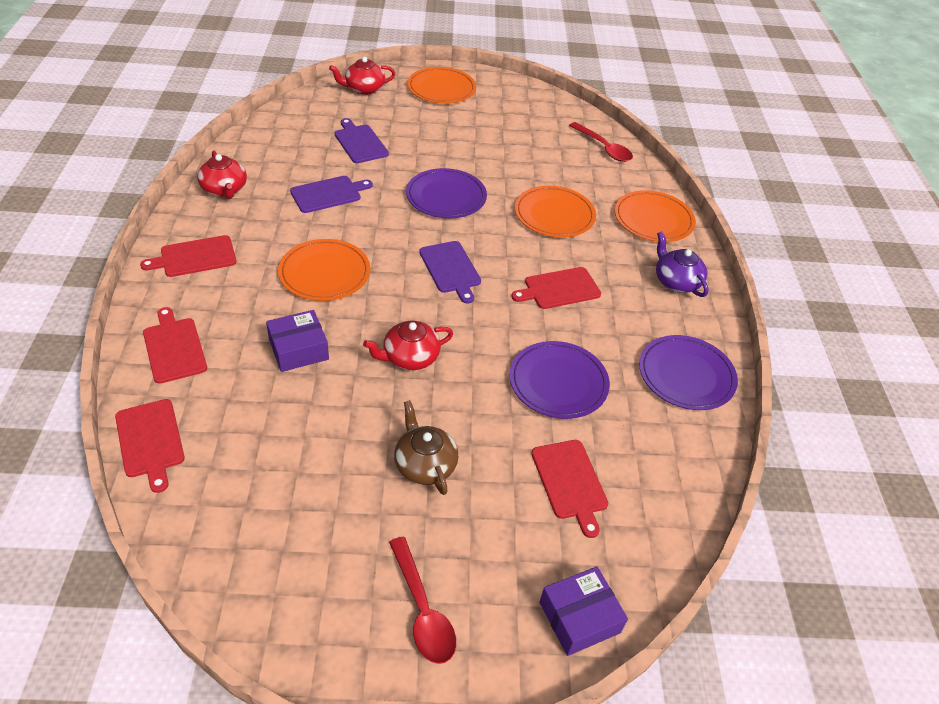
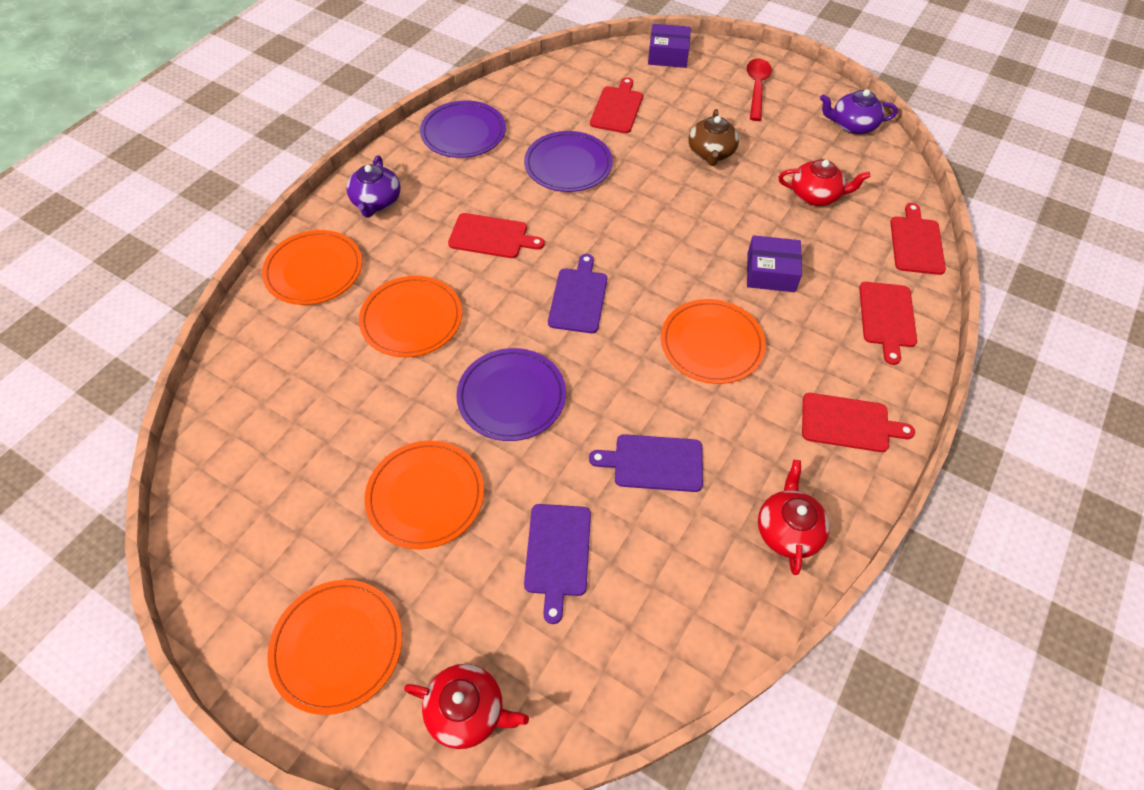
camera: 145 degrees left, 10 degrees up
red teapot [363,321,453,370] -> red teapot moved to [779,160,871,206]
red spoon [569,122,633,162] -> none
none -> orange plate [364,440,484,549]
none -> purple teapot [820,89,898,134]

